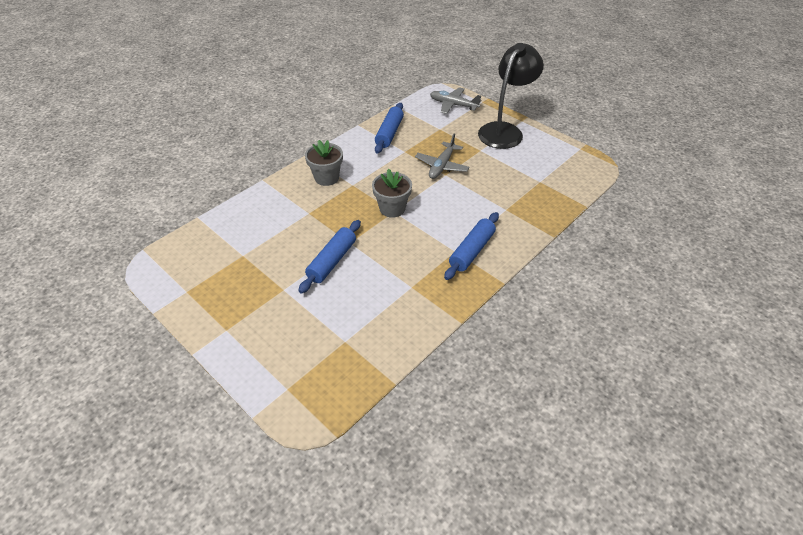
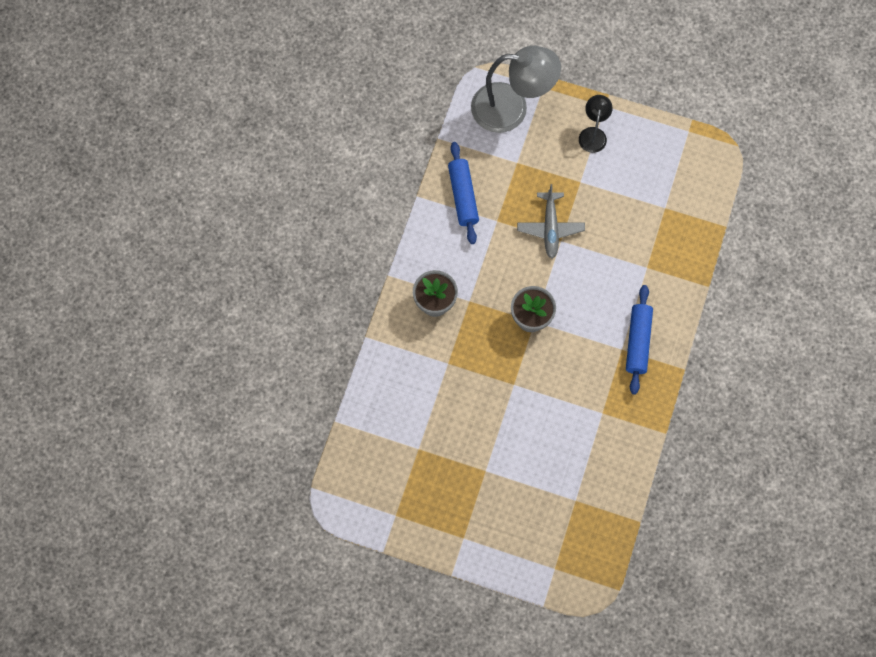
camera: 25 degrees left, 25 degrees up
blue rolling pin [298,220,361,294] -> none
grey plane [430,87,481,114] -> grey lamp [471,46,561,133]
black lamp [478,43,544,149] -> black lamp [579,95,613,153], size x0.50

